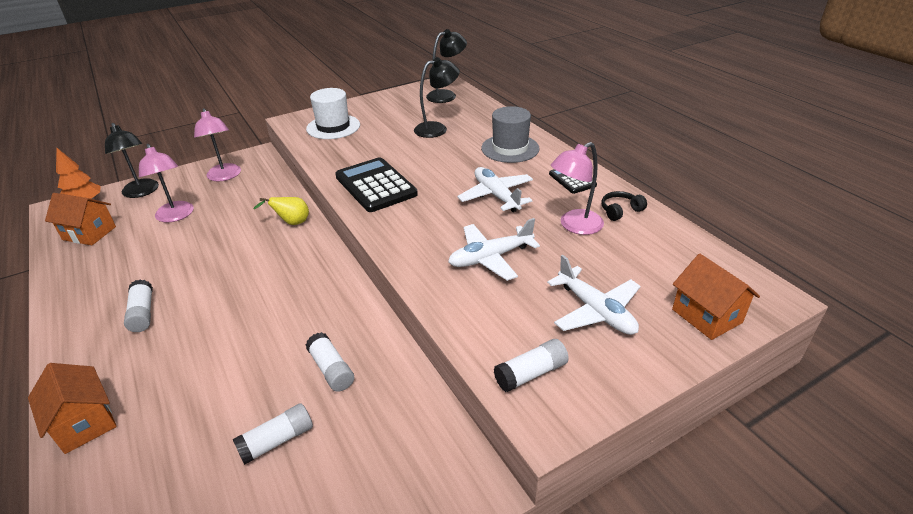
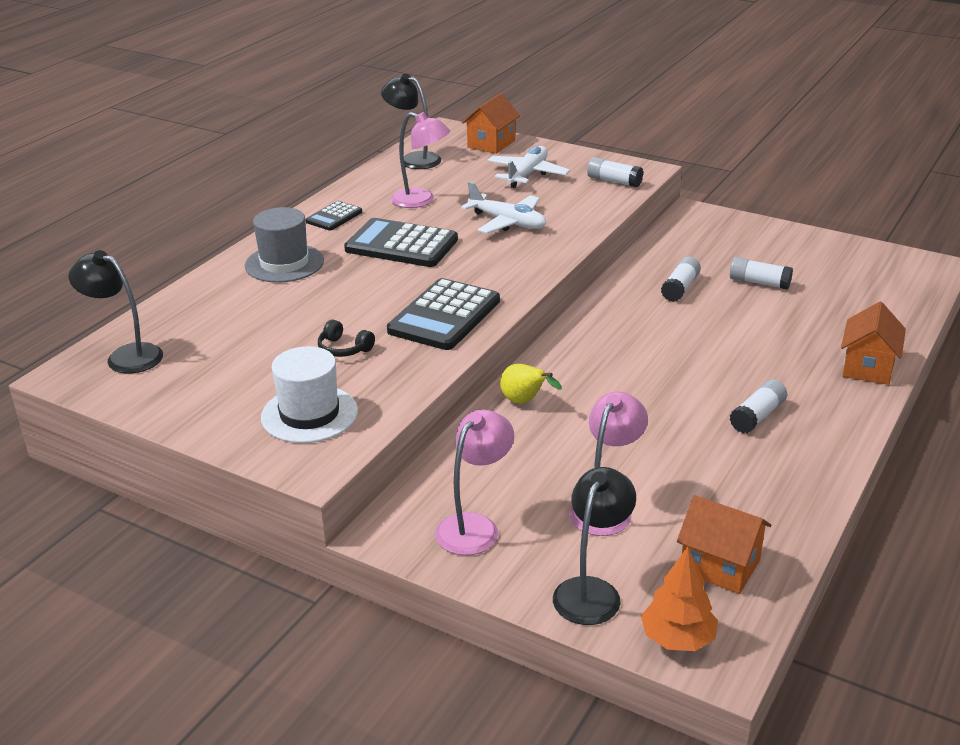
camera: 120 degrees left, 5 degrees down
orange house [45,193,116,245] -> orange house turned 45 degrees counterclockwise [677,495,772,594]
black lamp [414,57,460,138] -> black lamp moved to [381,74,441,169]
white plane [457,167,533,212] -> black calculator [344,218,458,267]
black headphones [602,191,647,221] -> black headphones moved to [318,320,375,357]

